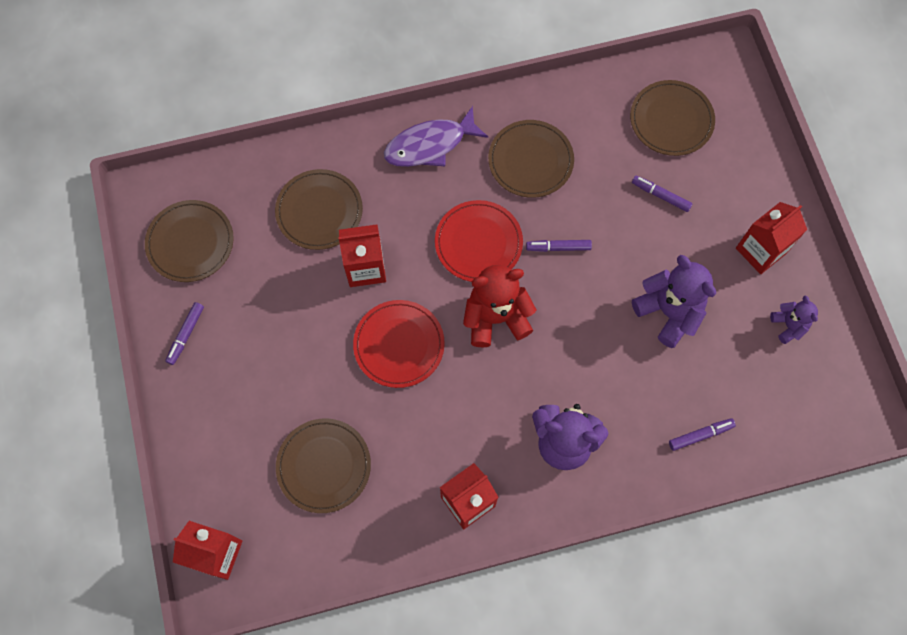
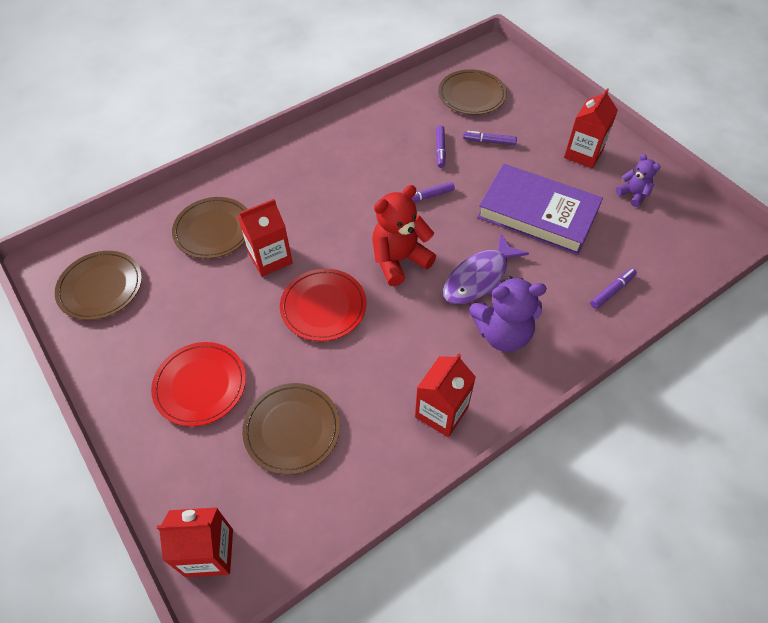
camera: 20 degrees left, 15 degrees down
purple marker [165,302,204,365] -> purple marker moved to [436,125,446,168]
purple fish [384,106,488,167] -> purple fish moved to [443,233,529,304]
red plate [435,200,523,282] -> red plate moved to [151,342,246,426]
brown plate [488,120,574,198] -> none
purple teddy bear [632,255,716,348] -> purple book [477,164,603,255]

